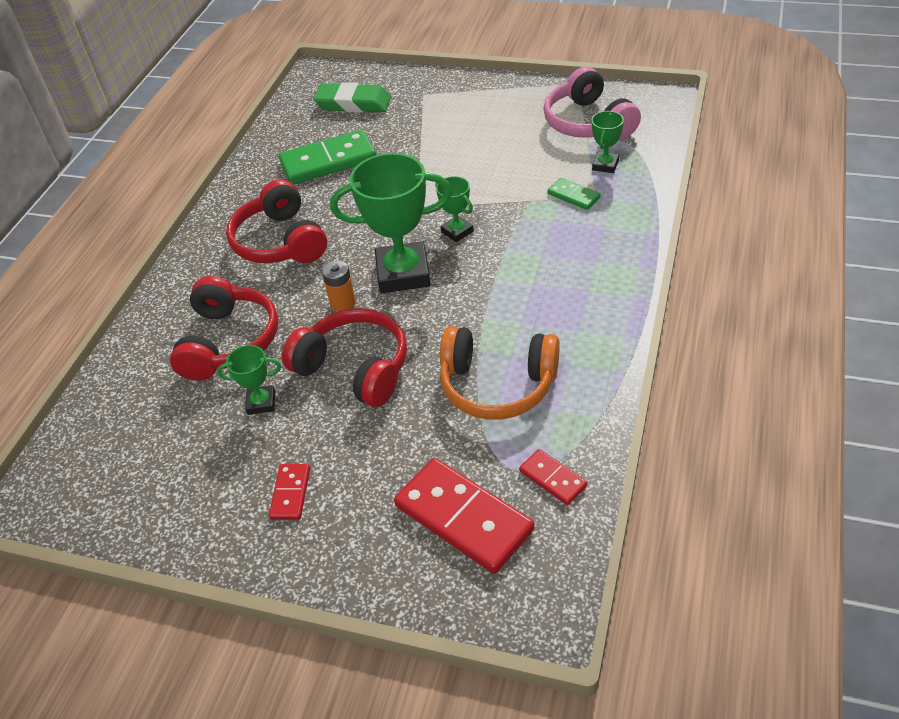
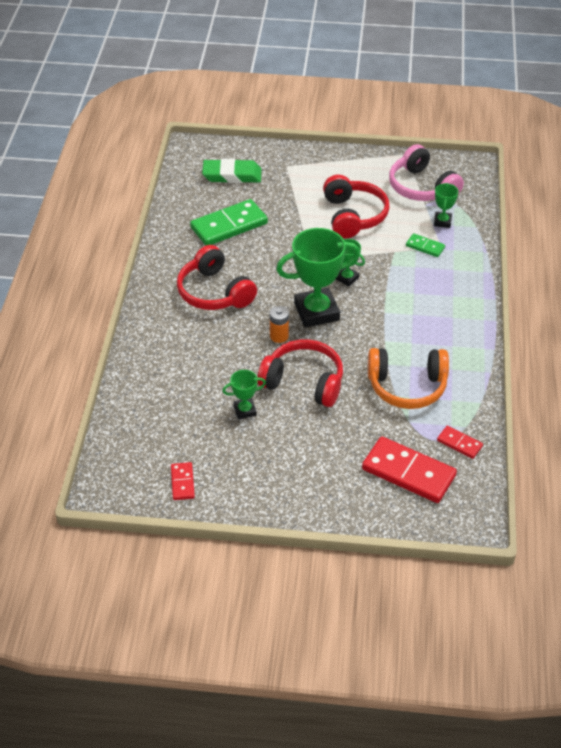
camera: 15 degrees left, 0 degrees up
red headphones [170,276,278,381] -> red headphones moved to [323,175,390,238]
red domino [269,464,310,520] -> red domino moved to [171,462,195,500]

